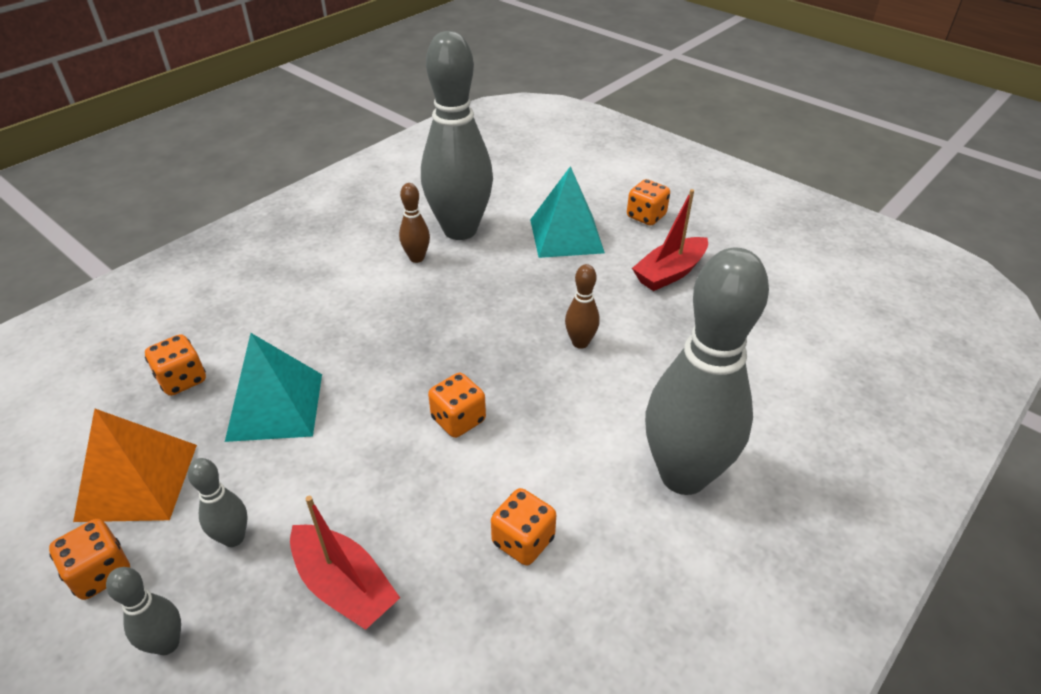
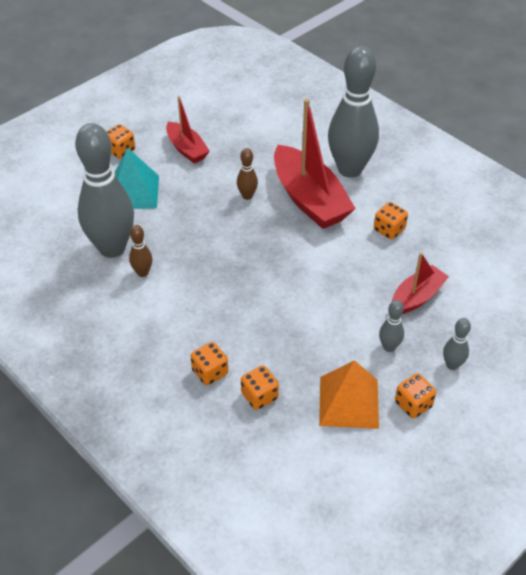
camera: 85 degrees left, 5 degrees up
turquoise pyramid [225,333,322,442] -> none
orange dice [428,373,486,438] -> orange dice moved to [191,342,228,385]
none -> red boat [274,99,356,229]

